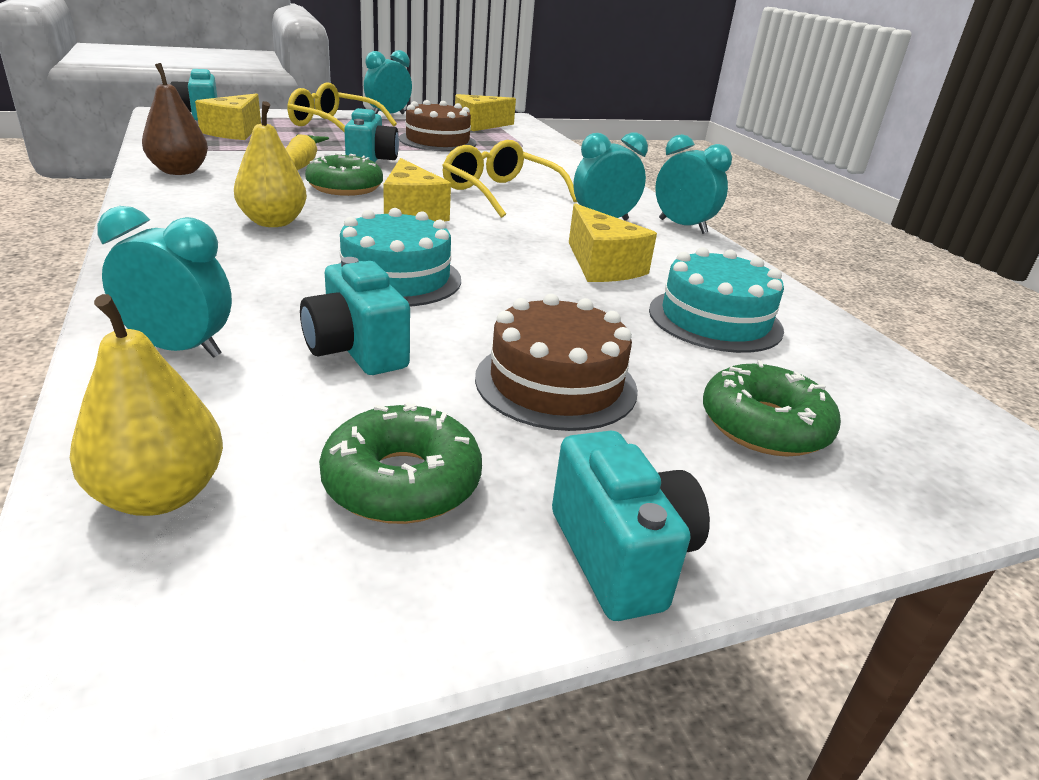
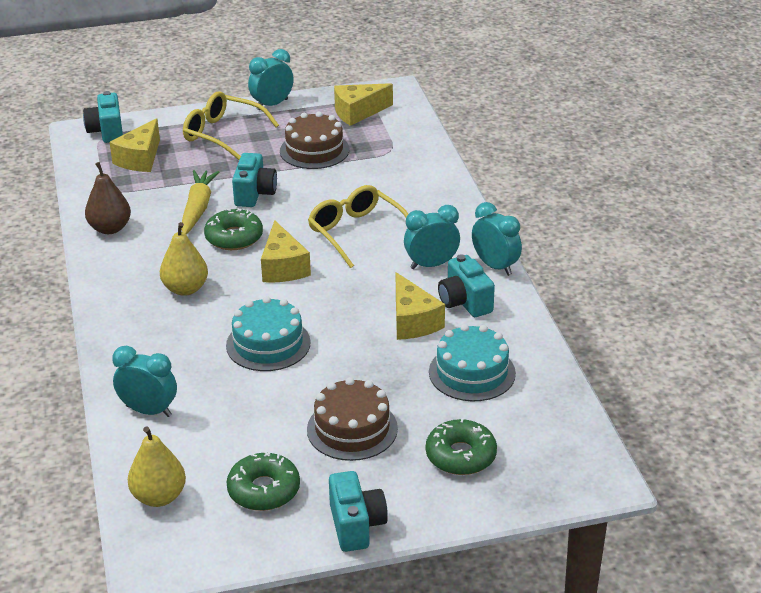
camera: 10 degrees right, 5 degrees up
turquoise camera [300,257,410,375] -> turquoise camera moved to [438,254,495,317]

